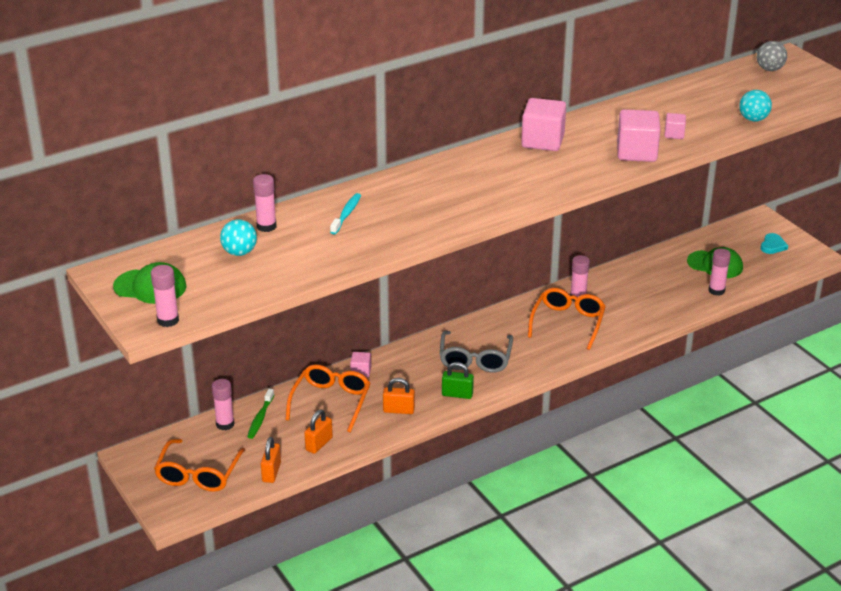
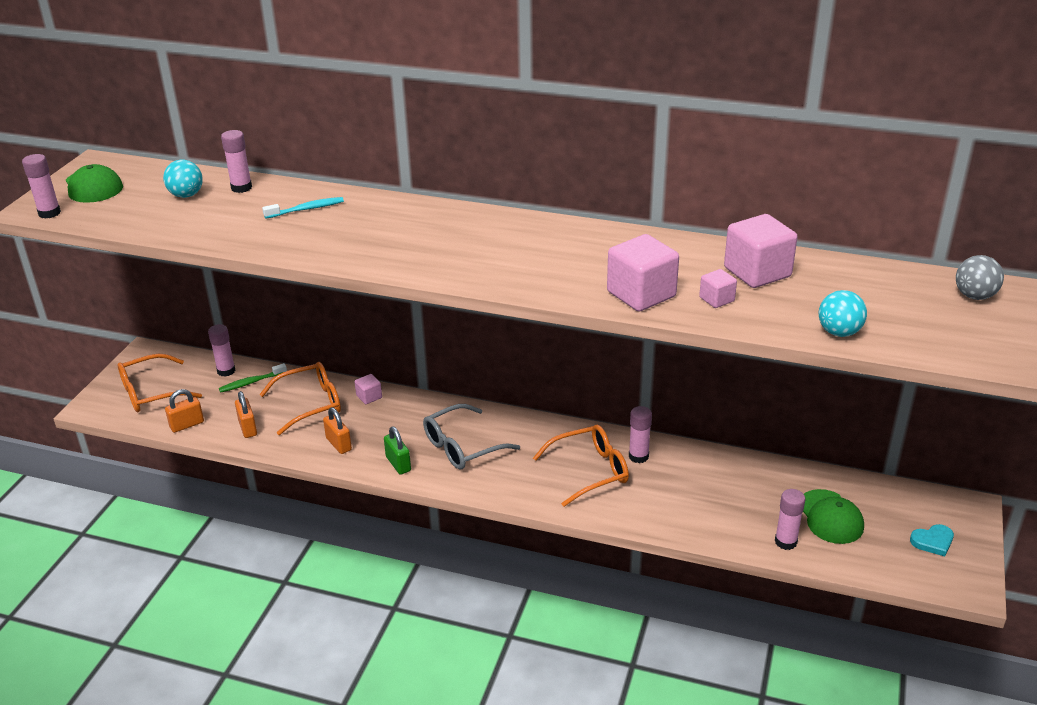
camera: 50 degrees right, 0 degrees up
orange padlock [304,410,333,454] -> orange padlock turned 75 degrees clockwise [235,391,257,438]
pink cube [521,98,566,151] -> pink cube moved to [724,214,798,288]

